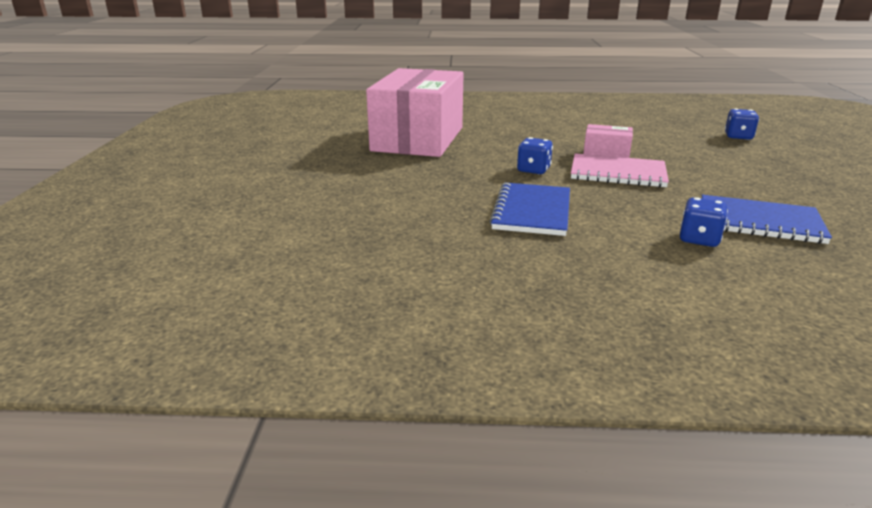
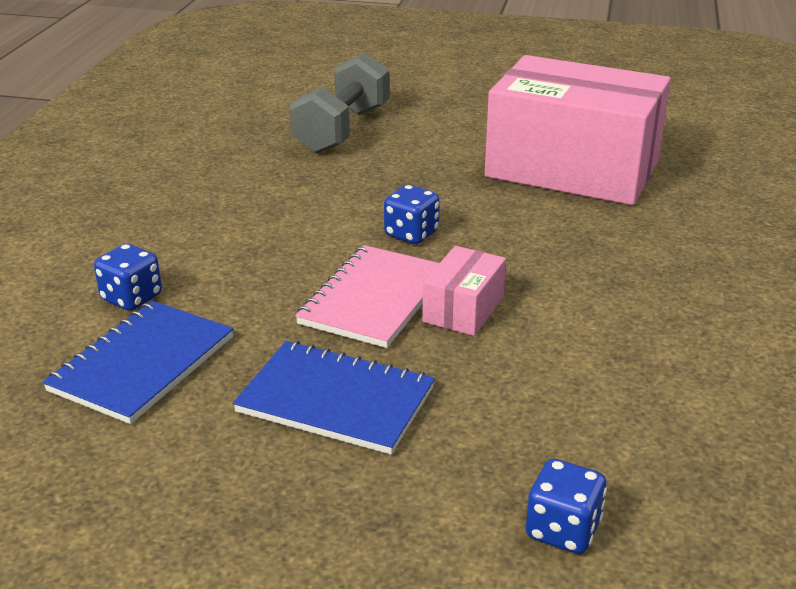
camera: 100 degrees right, 5 degrees up
blue notebook [489,183,570,236] -> blue notebook moved to [233,341,435,455]
none -> grey dumbbell [290,52,389,154]

